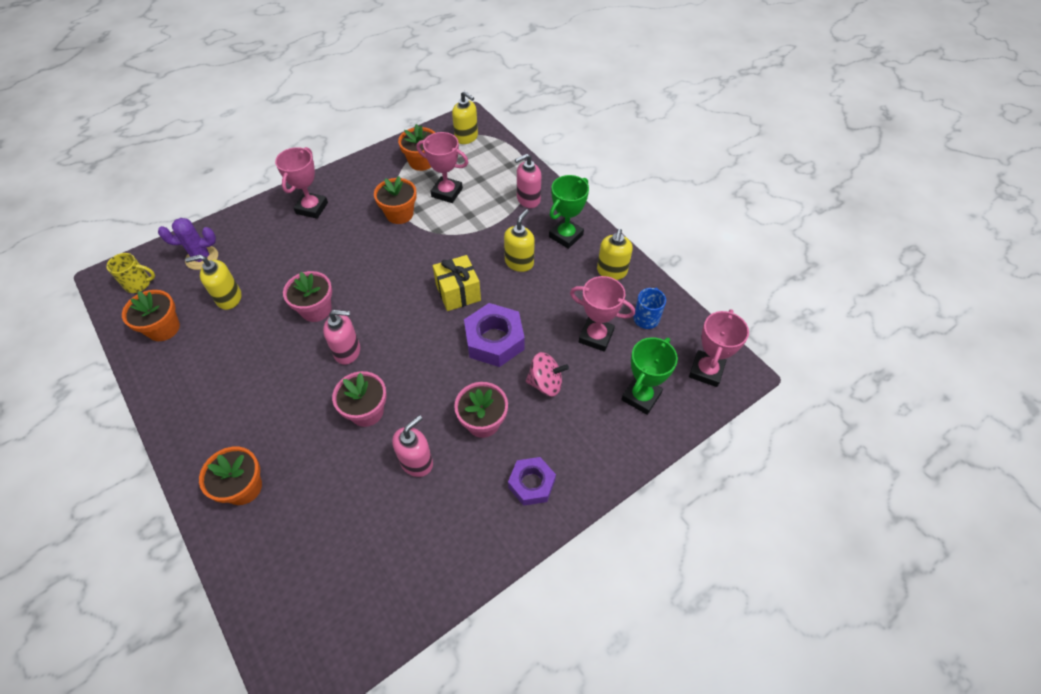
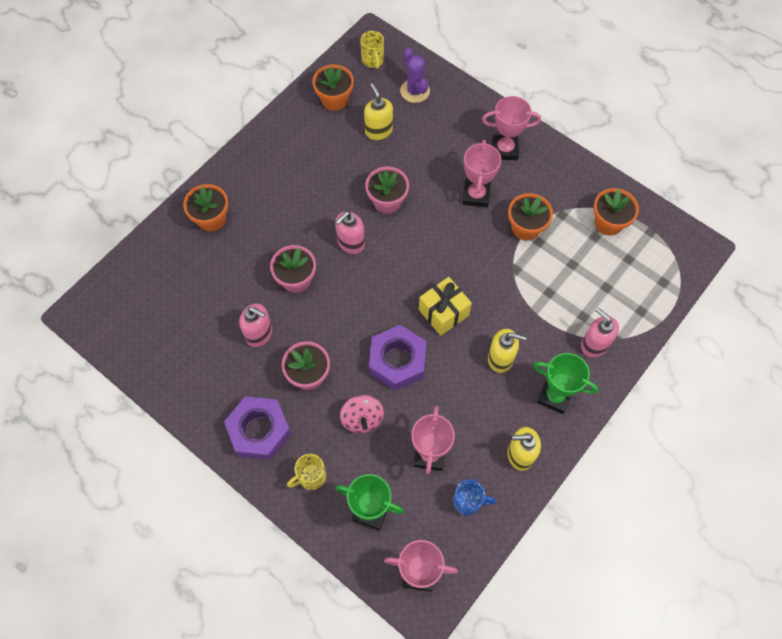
camera: 75 degrees right, 10 degrees up
pink soap dispenser [323,310,360,365] -> pink soap dispenser turned 60 degrees clockwise [335,211,365,254]
pink trophy [417,132,468,203] -> pink trophy moved to [463,140,501,207]
yellow soap dispenser [452,91,478,144] -> none
purple nut [508,457,556,506] -> purple nut [224,396,292,460], size x1.53
none -> yellow mug [287,454,326,490]

